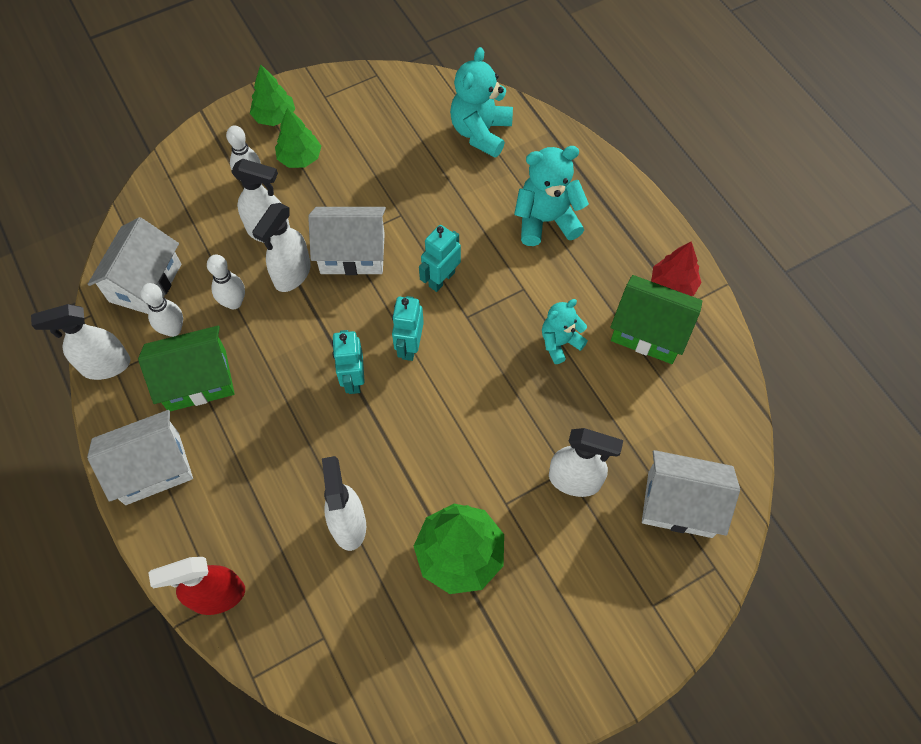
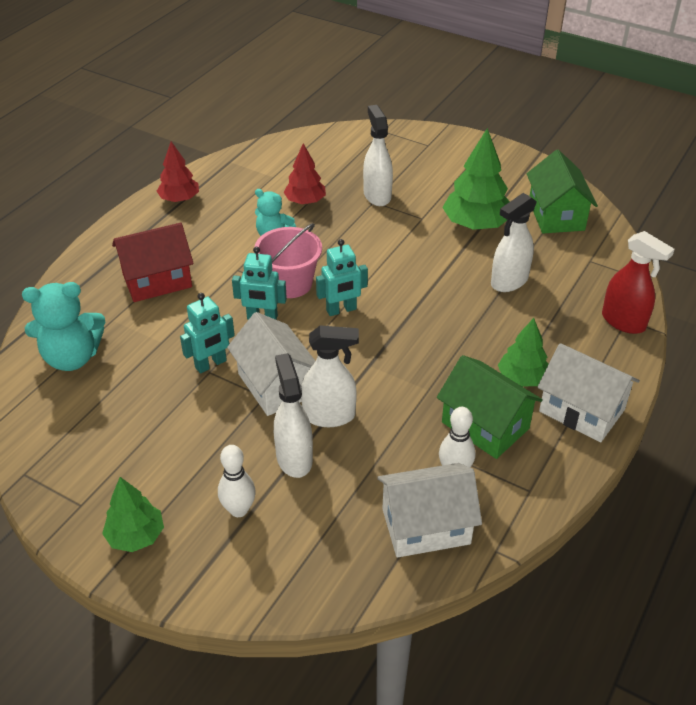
camera: 120 degrees left, 20 degrees down
white spray bottle [31,304,131,380] -> none
white bowling pin [207,255,245,309] -> none
green tree [275,107,321,168] -> green tree moved to [498,318,549,386]
turquoise robot [332,330,365,394] -> turquoise robot moved to [180,293,235,373]
turquoise teddy bear [514,146,589,246] -> red house [112,223,194,302]
green house [610,275,702,364] -> green house moved to [527,150,598,233]
white house [642,450,740,538] -> none
none -> pink bucket [254,223,322,298]
none -> red tree [283,143,326,205]

